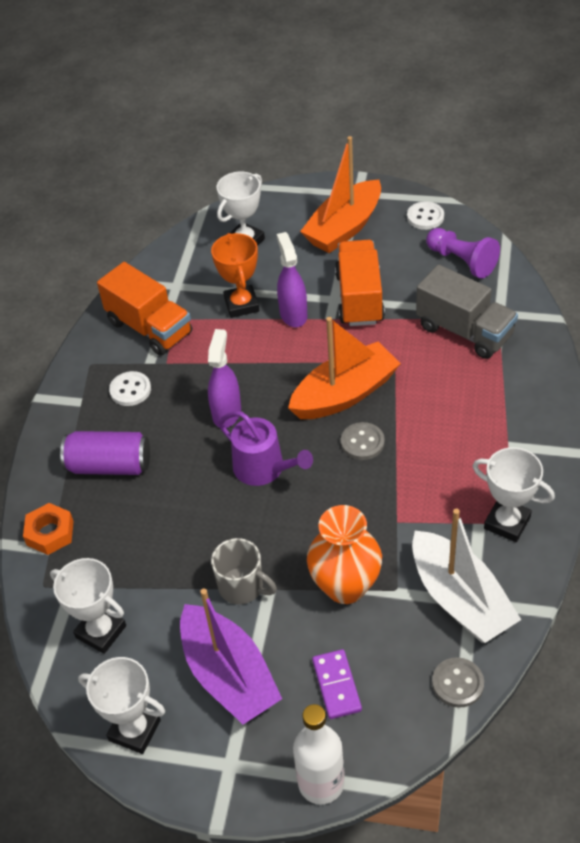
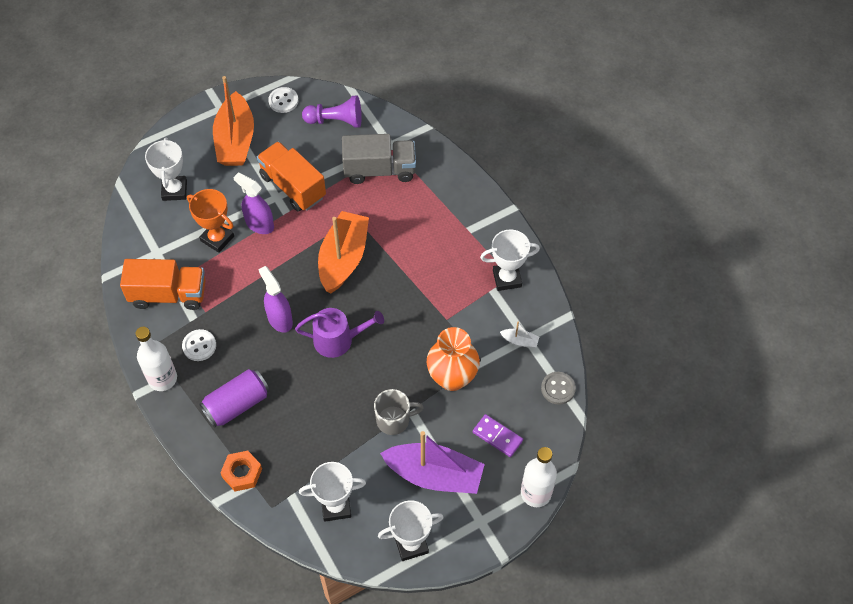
camera: 45 degrees left, 10 degrees up
grey button [341,422,385,460] -> none
white boat [412,509,521,643] -> white boat [500,321,539,348], size x0.41
none -> white bottle [135,327,177,391]

